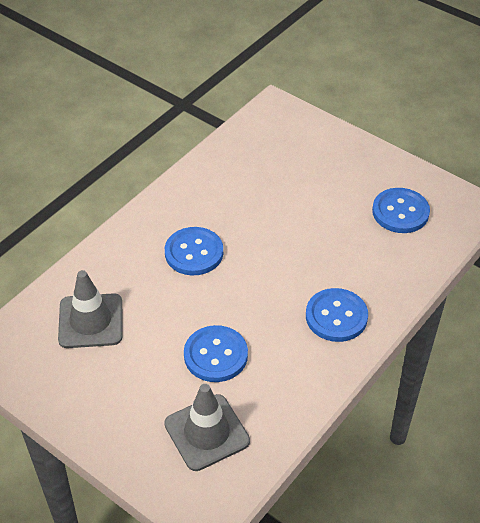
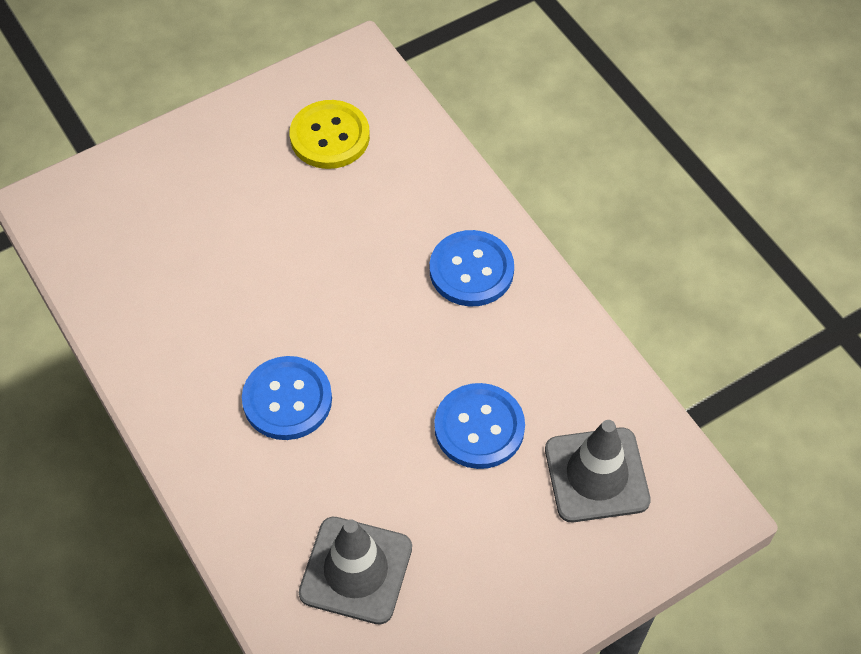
camera: 70 degrees left, 10 degrees up
blue button [372,188,430,233] -> yellow button [290,100,370,169]

